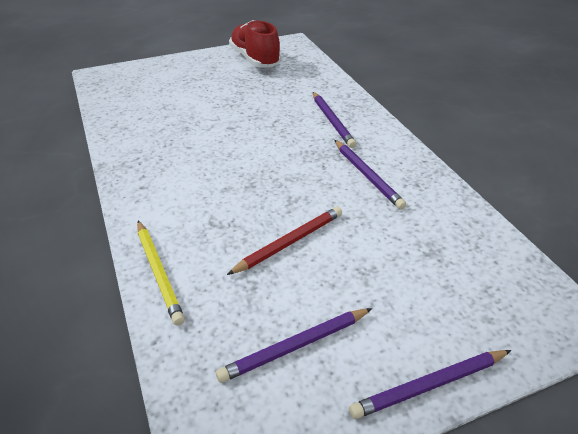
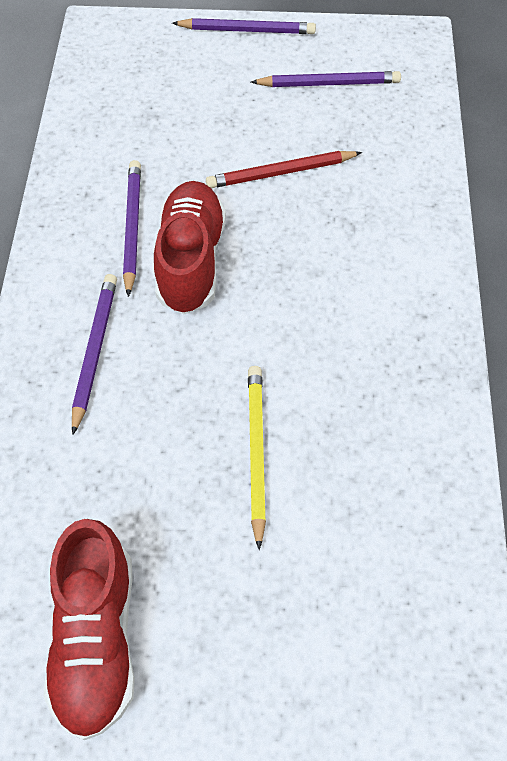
camera: 155 degrees left, 20 degrees up
yellow pencil [137,221,185,326] -> yellow pencil moved to [248,366,266,550]
none -> red shoe [154,181,226,314]

